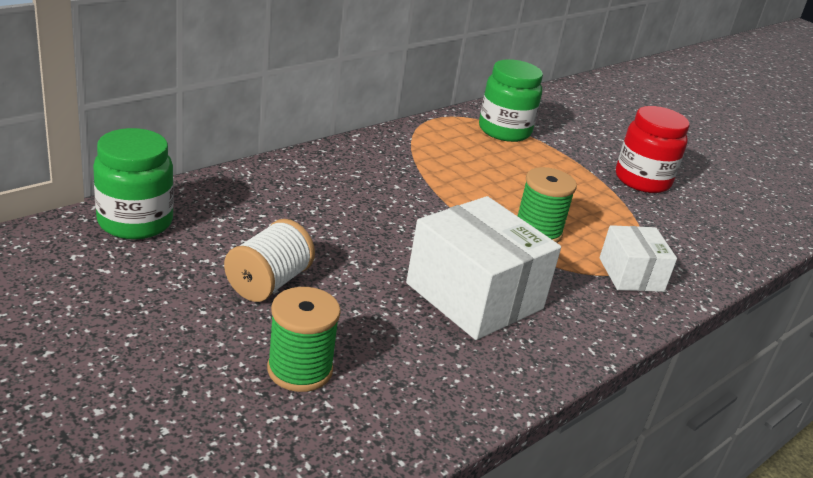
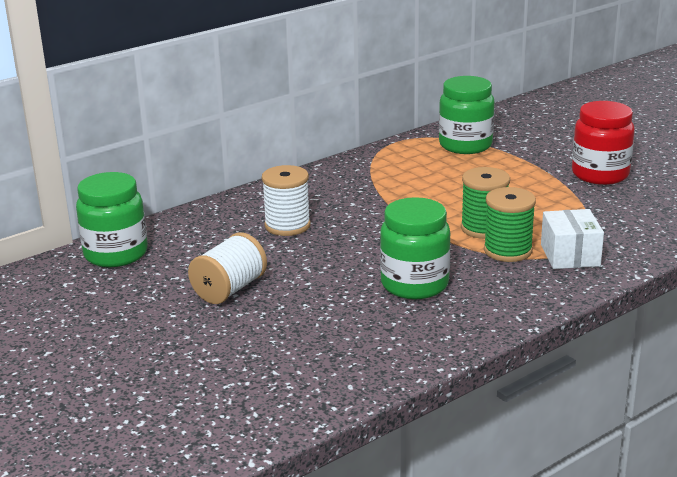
camera: 10 degrees right, 5 degrees down
green spool [267,287,341,392] -> green spool moved to [484,187,536,262]
white box [406,196,561,340] -> green jar [380,197,451,299]
none -> white spool [262,165,311,236]

